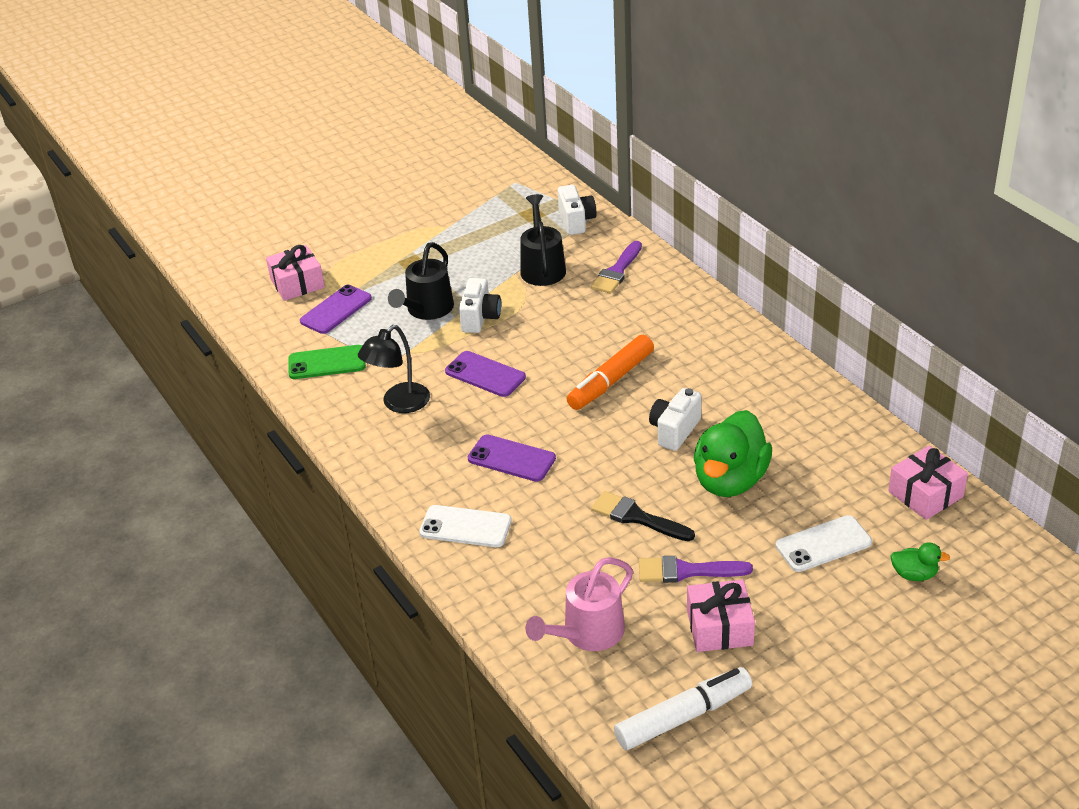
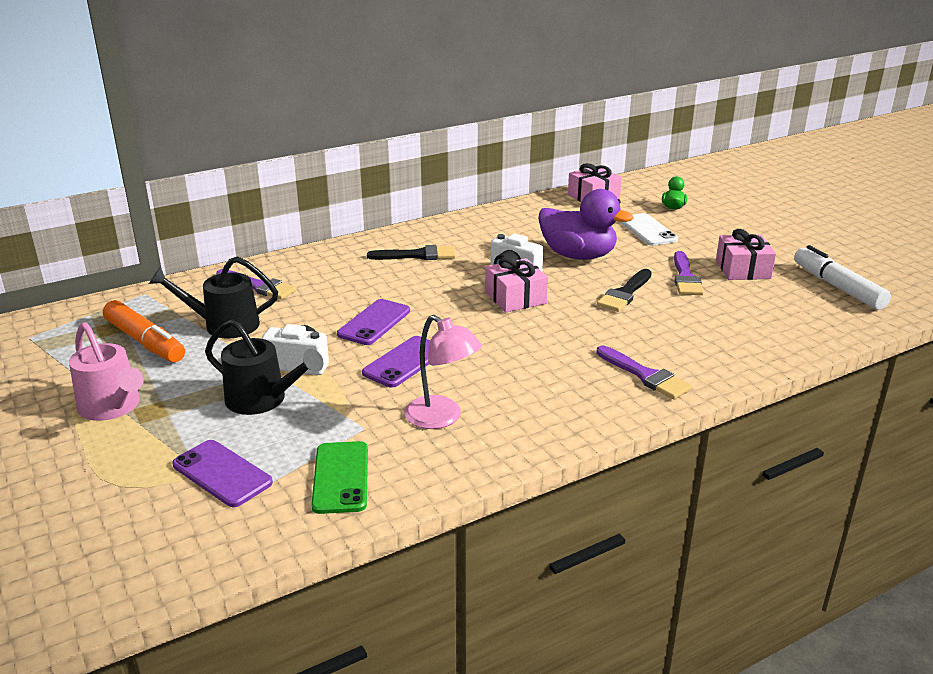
camera: 90 degrees left, 10 degrees down
pink gift [266,245,325,301] -> pink gift moved to [485,256,548,313]
black lamp [358,325,430,413] -> pink lamp [404,315,482,429]
white phone [419,505,512,547] -> purple brush [596,345,692,399]
purple phone [468,435,556,482] -> purple phone moved to [337,299,410,345]
pink watering can [525,557,633,651] -> pink watering can moved to [69,322,144,421]
white camera [558,185,597,235] -> none
orange marker [567,335,654,410] -> orange marker moved to [103,300,185,362]
green duck [694,410,772,497] -> purple duck [538,189,633,260]
none -> black brush [367,245,456,260]

